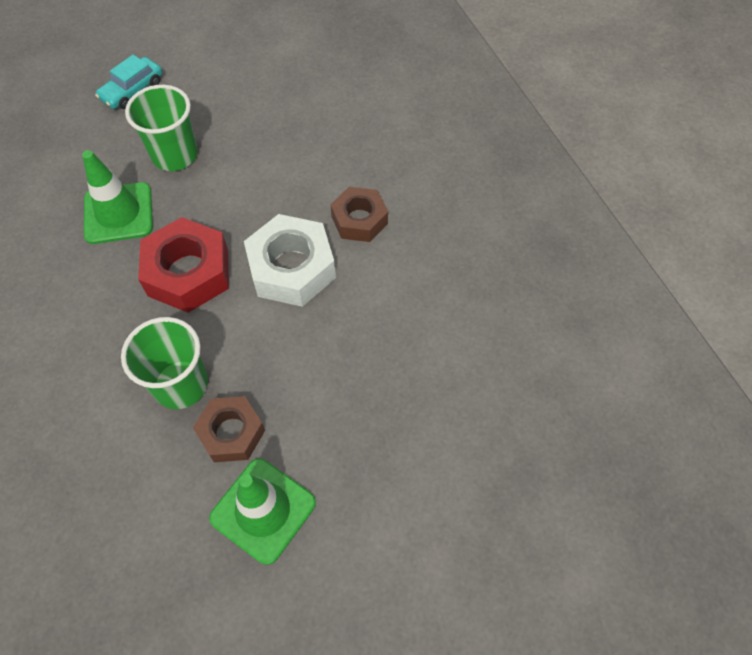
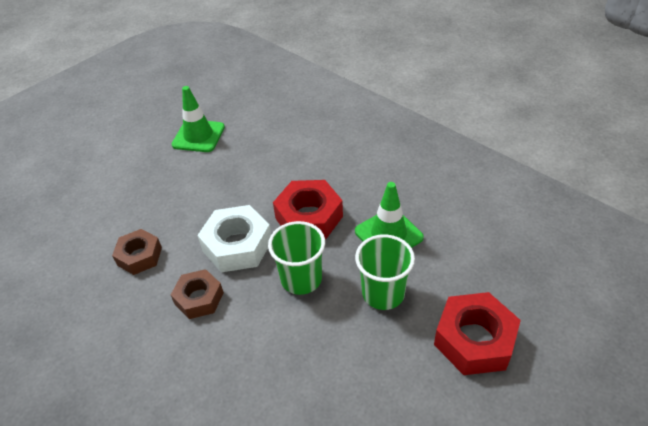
camera: 160 degrees right, 15 degrees down
turquoise car [95,54,162,109] -> red nut [434,292,521,375]
green cup [121,317,208,409] -> green cup moved to [268,221,325,295]
brown nut [193,396,265,462] -> brown nut moved to [112,229,162,275]

